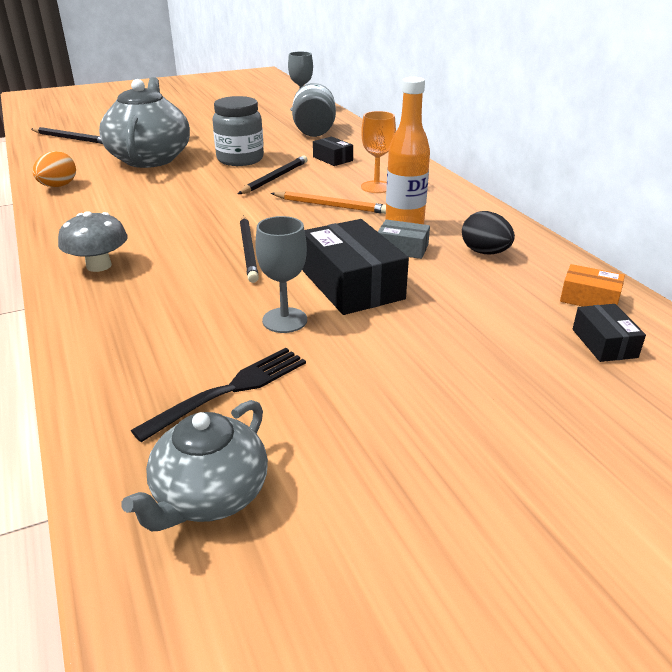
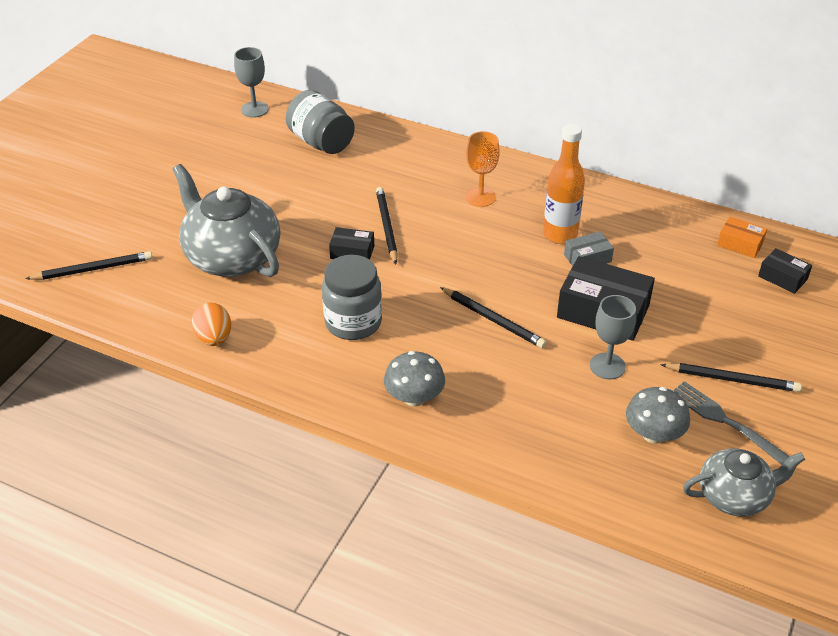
camera: 40 degrees left, 10 degrees up
grey teapot [121,400,268,531] -> grey teapot turned 90 degrees counterclockwise [683,448,805,516]
black fork [131,348,306,442] -> grey mushroom [626,387,690,444]
grey jar [212,96,264,166] -> grey jar moved to [322,255,382,340]
orange pencil [271,191,386,214] -> none
black box [313,137,353,166] -> black box moved to [329,227,374,259]
black egg [462,211,515,255] -> none
orange box [560,264,625,307] -> orange box turned 45 degrees clockwise [717,217,767,258]
none -> black pencil [660,363,802,392]
none -> grey fork [674,381,790,465]

